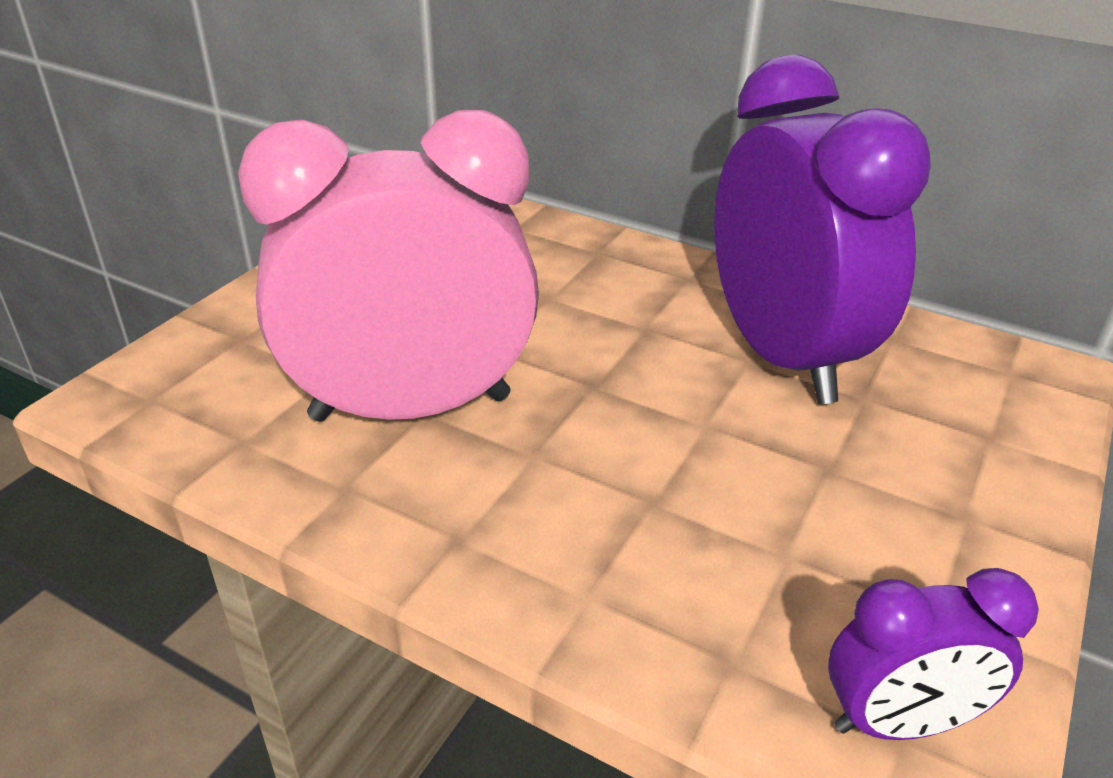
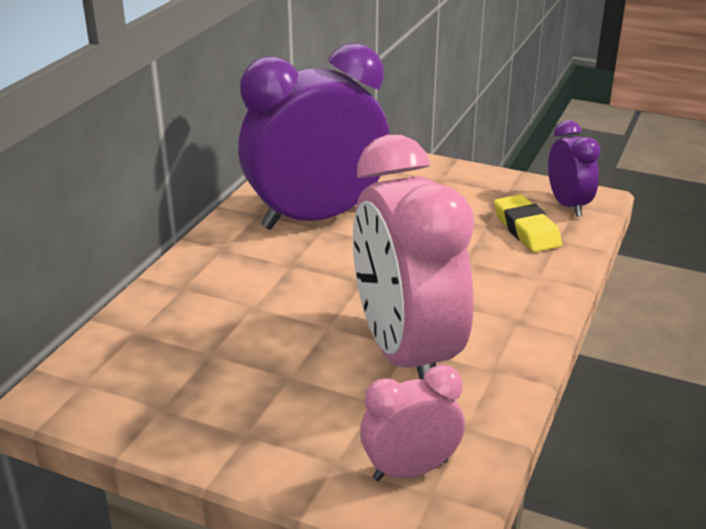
camera: 95 degrees left, 5 degrees down
none -> pink clock [360,365,465,481]
none -> yellow eraser [494,195,562,252]

